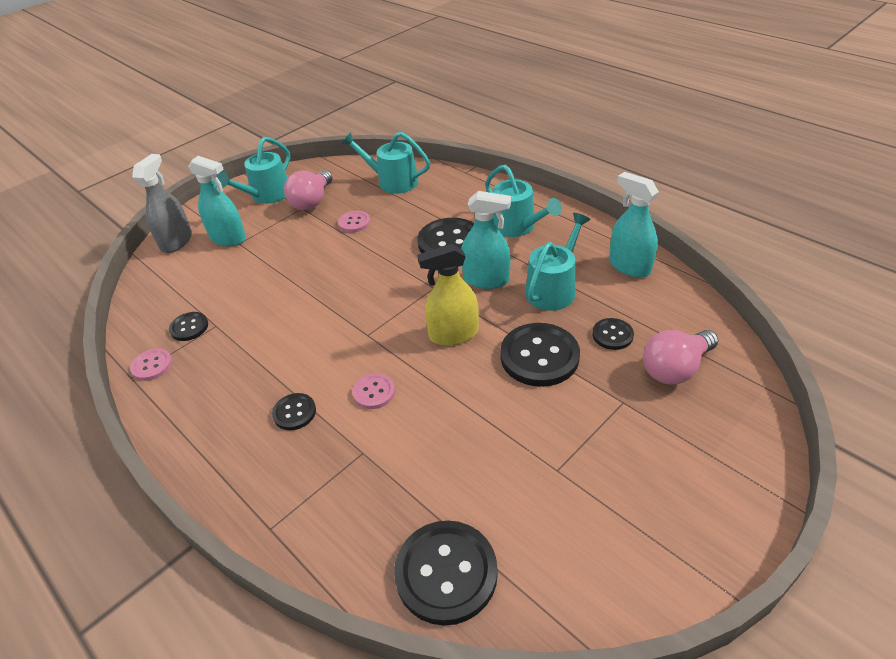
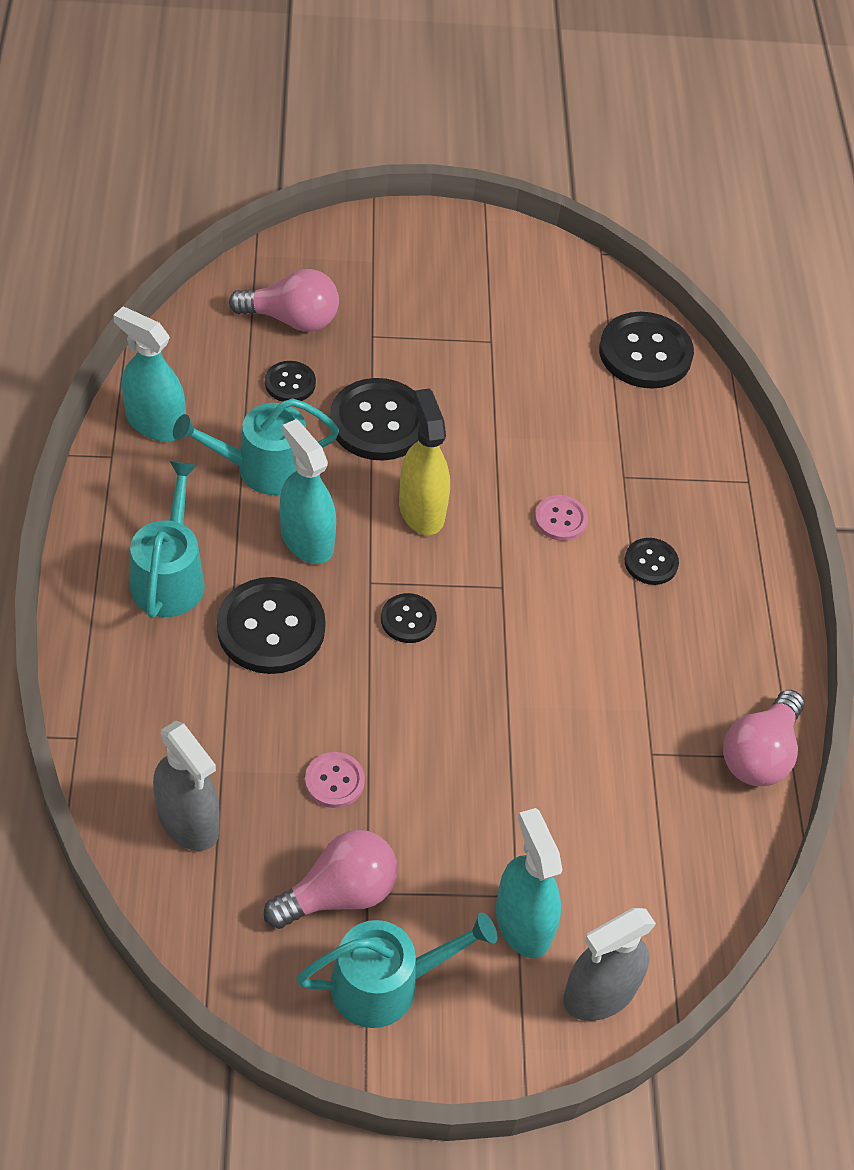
camera: 145 degrees left, 10 degrees up
pink button [130,348,172,381] -> pink light bulb [723,690,804,786]
black button [169,312,208,341] -> black button moved to [381,593,437,643]
turquoise watering can [342,132,431,194] -> grey spray bottle [153,721,220,851]
yellow spray bottle [417,244,479,346] -> yellow spray bottle turned 135 degrees counterclockwise [399,388,450,535]
turquoise spray bottle [609,172,659,278] -> turquoise spray bottle turned 120 degrees clockwise [113,307,186,442]

